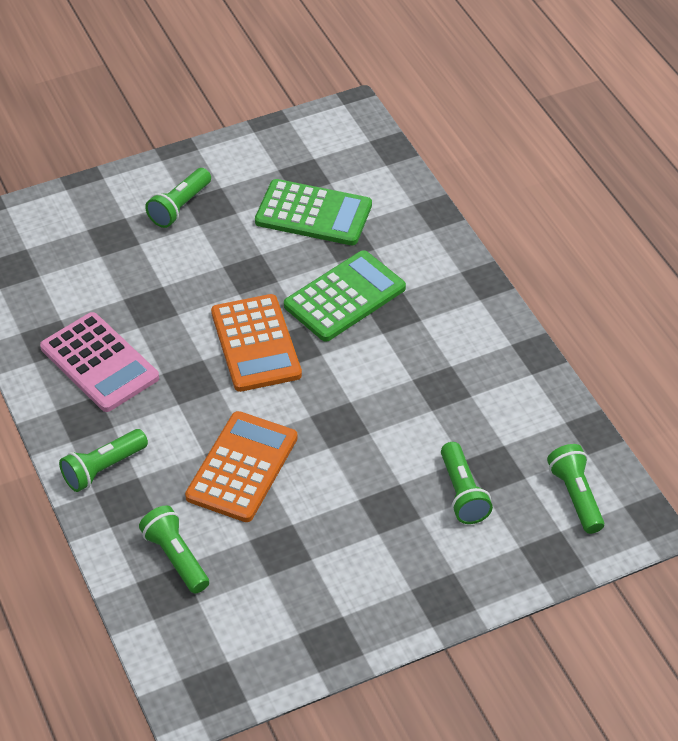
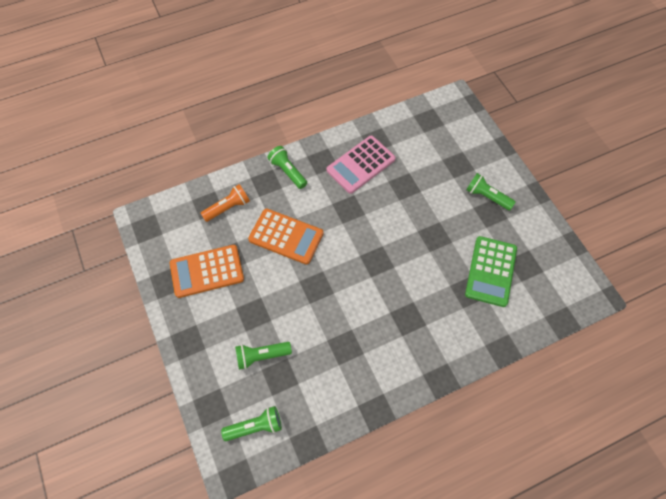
camera: 90 degrees right, 15 degrees up
green flashlight [139,505,209,594] -> orange flashlight [201,184,250,222]
orange calculator [211,294,302,392] -> orange calculator moved to [170,245,244,298]
green calculator [284,250,406,342] -> none

